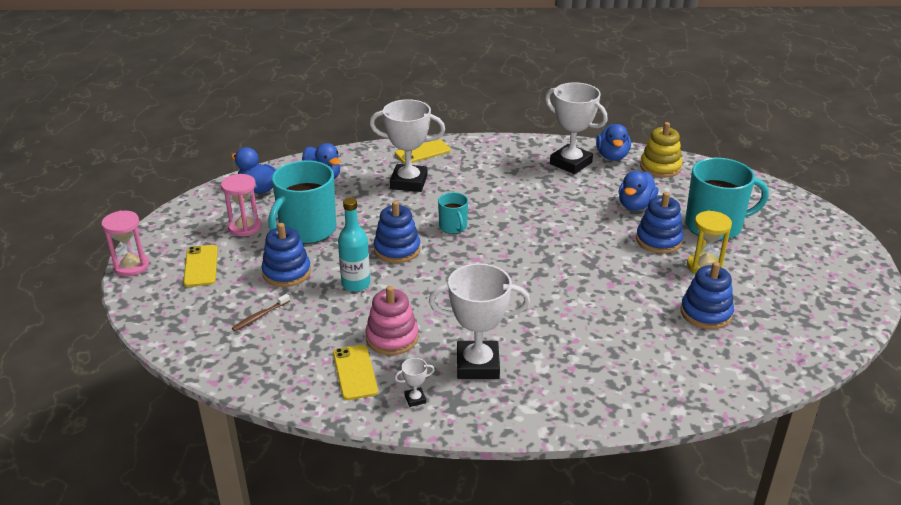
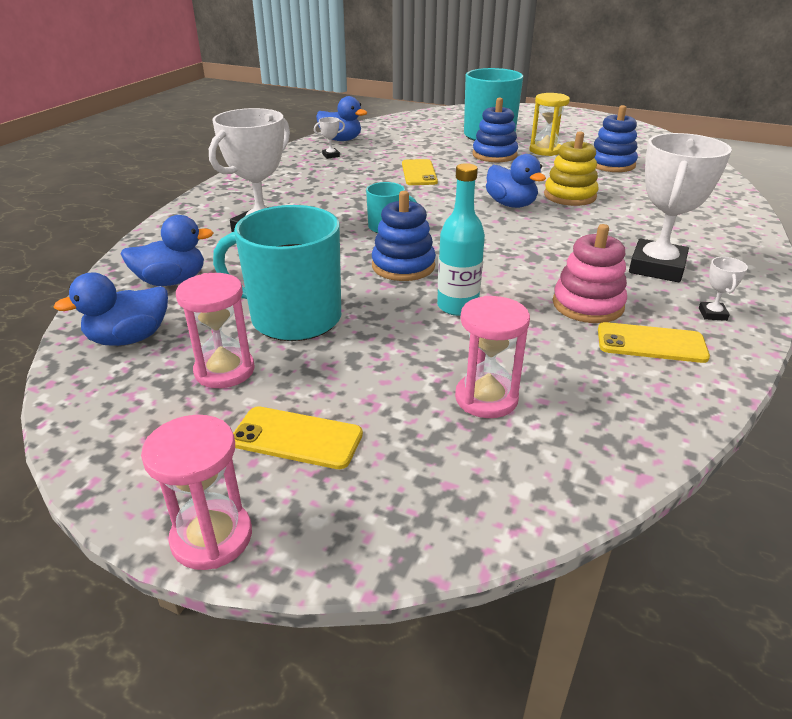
camera: 65 degrees left, 0 degrees up
brown toothbrush [232,294,290,331] -> pink hourglass [455,296,530,418]
blue stacking toy [261,223,311,287] -> none
turquoise mug [268,160,336,244] -> turquoise mug turned 135 degrees clockwise [213,205,341,341]
yellow phone [395,139,451,164] -> yellow phone moved to [402,159,438,185]
white trophy [545,82,608,174] -> white trophy [314,117,345,159], size x0.41
blue duck [619,171,659,210] -> blue duck moved to [486,154,546,208]
yellow stacking toy [640,122,682,178] -> yellow stacking toy moved to [544,131,598,206]

